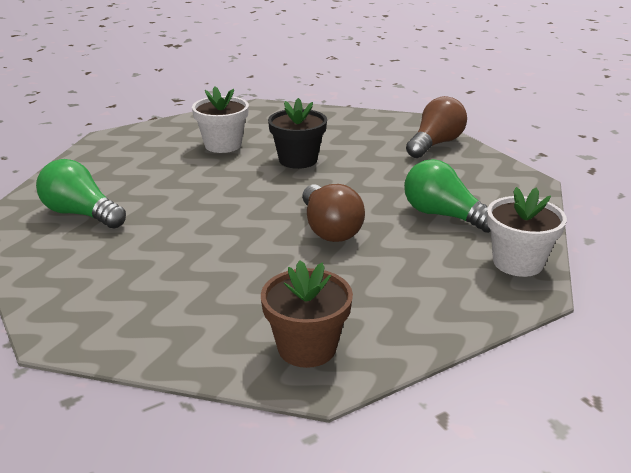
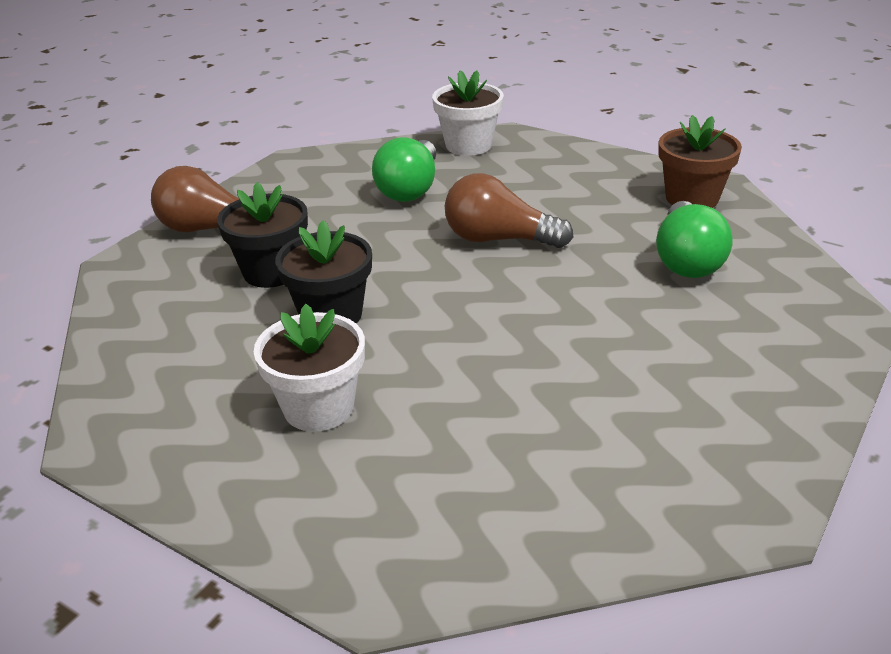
camera: 115 degrees left, 5 degrees up
green light bulb [36,159,126,229] -> green light bulb moved to [656,201,733,278]
brown light bulb [302,184,365,242] -> brown light bulb turned 120 degrees counterclockwise [445,173,574,248]
none -> black flower pot [217,182,308,288]

